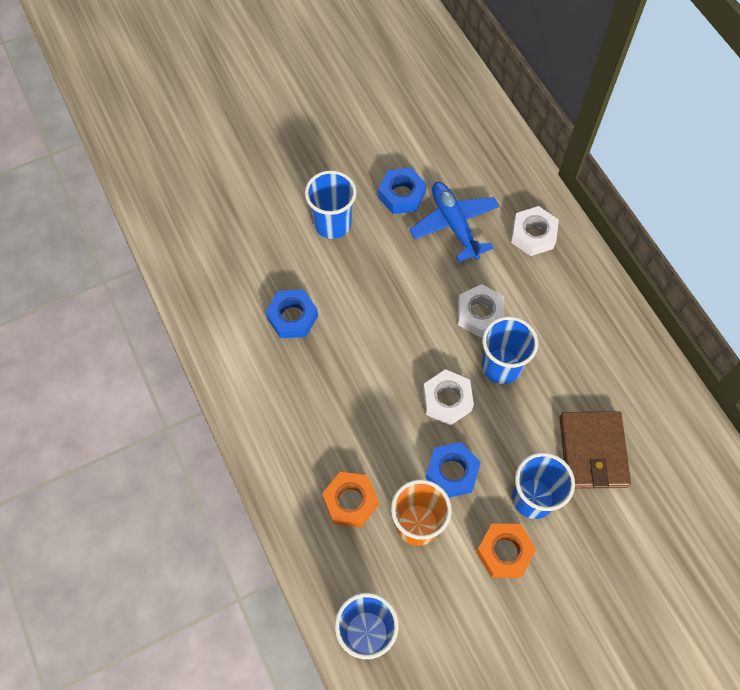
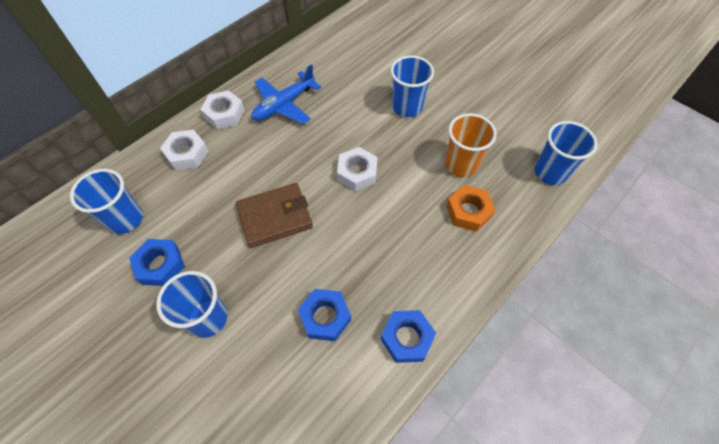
camera: 110 degrees left, 5 degrees down
blue plane [409,182,499,262] -> blue plane moved to [251,64,321,124]
blue nut [426,442,481,497] -> blue nut moved to [381,310,436,363]
white nut [458,284,505,337] -> white nut moved to [201,90,245,129]
orange nut [476,523,536,578] -> none
blue cup [482,316,538,384] -> blue cup moved to [70,169,143,234]
brown wallet [559,411,631,489] -> brown wallet moved to [236,183,313,248]

